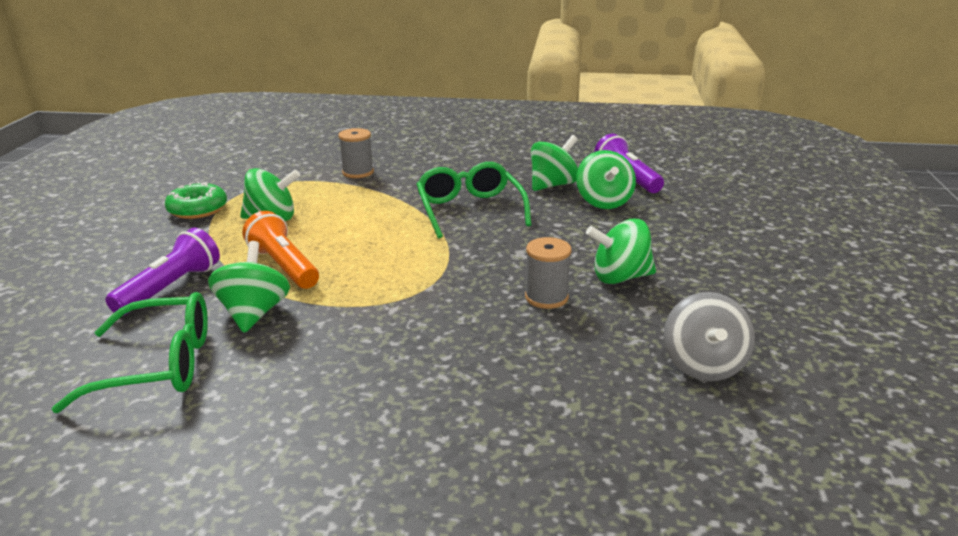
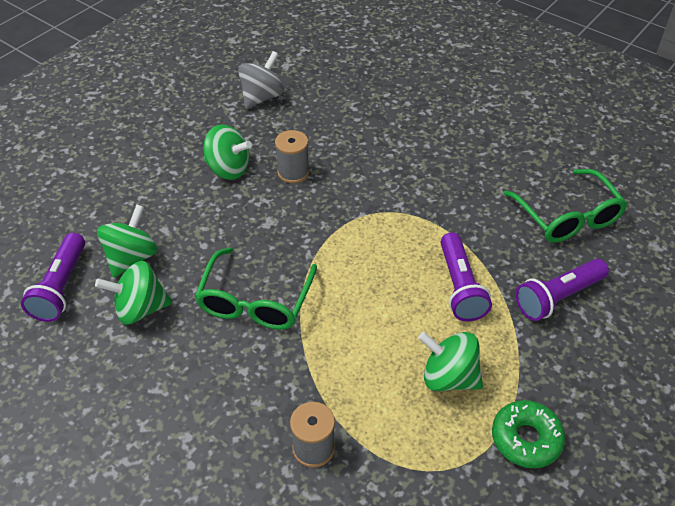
camera: 150 degrees left, 20 degrees up
green glasses [52,292,208,413] -> green glasses turned 135 degrees counterclockwise [503,169,627,243]
green spinning top [208,241,290,333] -> none
orange flashlight [242,211,319,289] -> purple flashlight [441,232,492,321]

